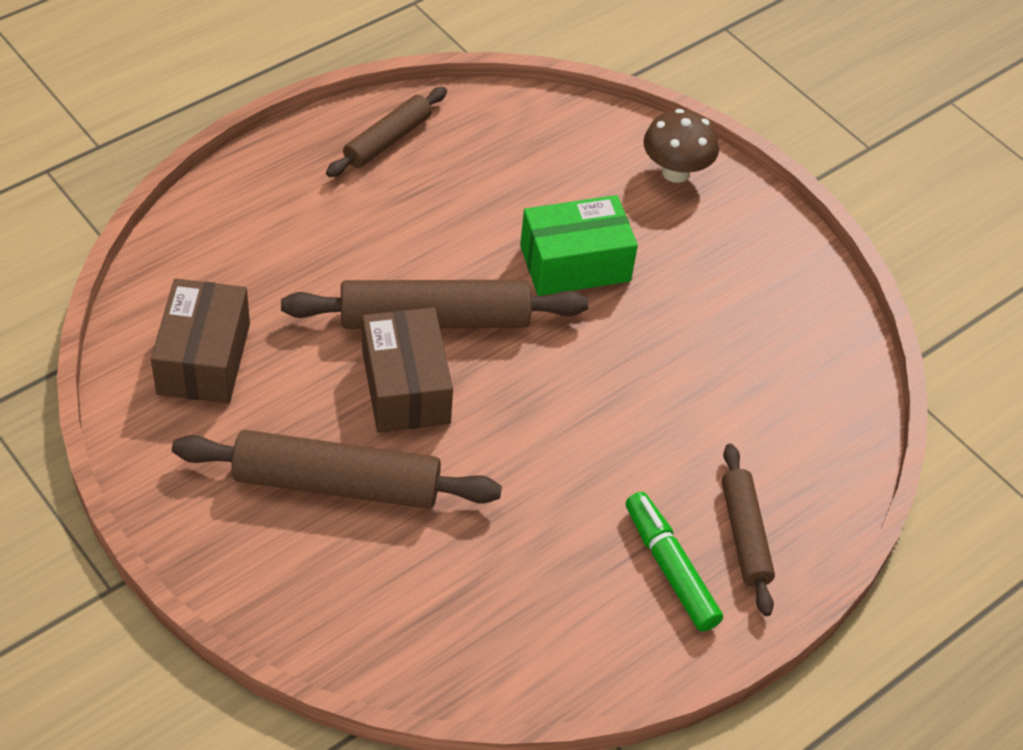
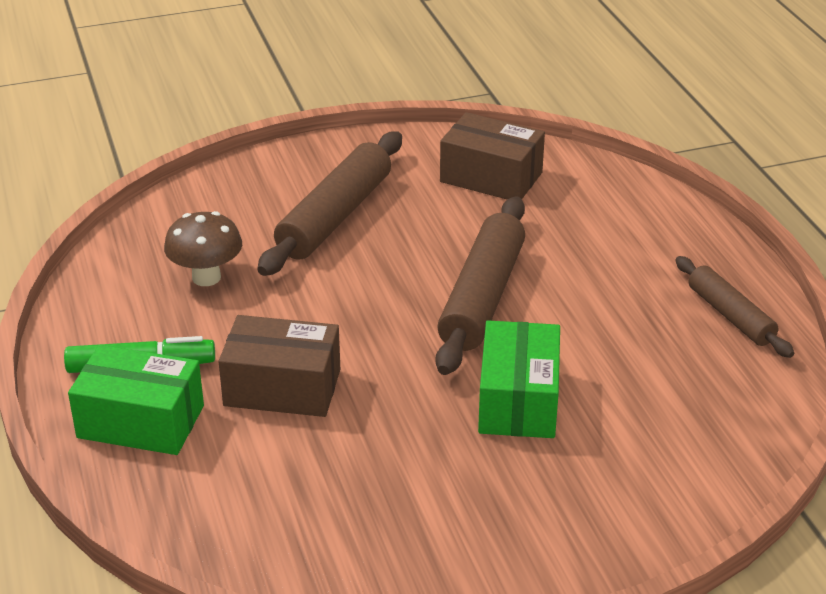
camera: 115 degrees right, 15 degrees down
brown box [362,307,453,433] -> brown box moved to [218,315,340,417]
brown mushroom [643,109,719,183] -> brown mushroom moved to [164,211,242,286]
brown rolling pin [722,444,775,616] -> green box [68,345,204,455]

